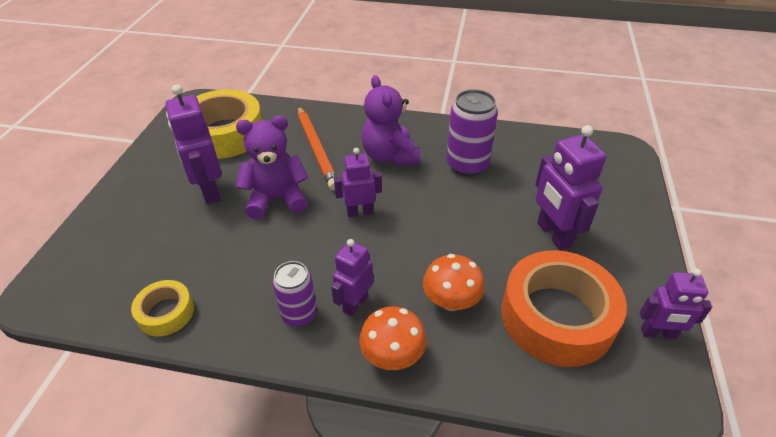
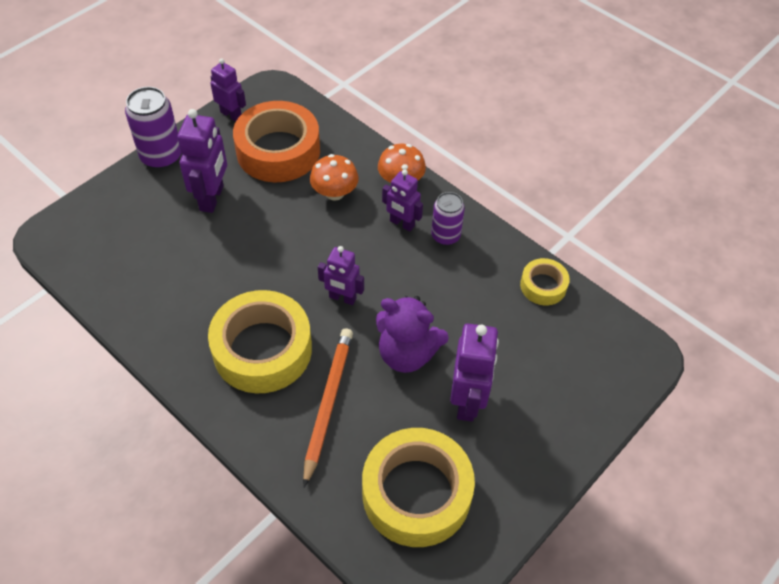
camera: 150 degrees left, 10 degrees up
purple robot [331,239,373,317] -> purple robot turned 60 degrees clockwise [382,170,423,232]
purple teddy bear [362,75,420,166] -> yellow tape [208,290,312,393]
purple can [447,89,498,176] -> purple can moved to [125,87,181,169]

